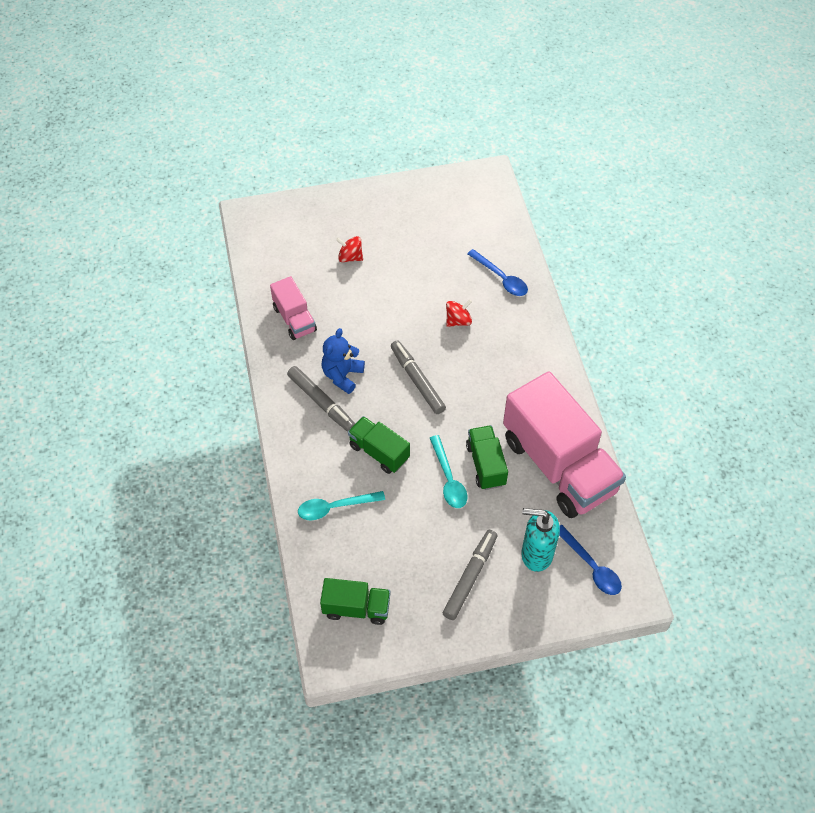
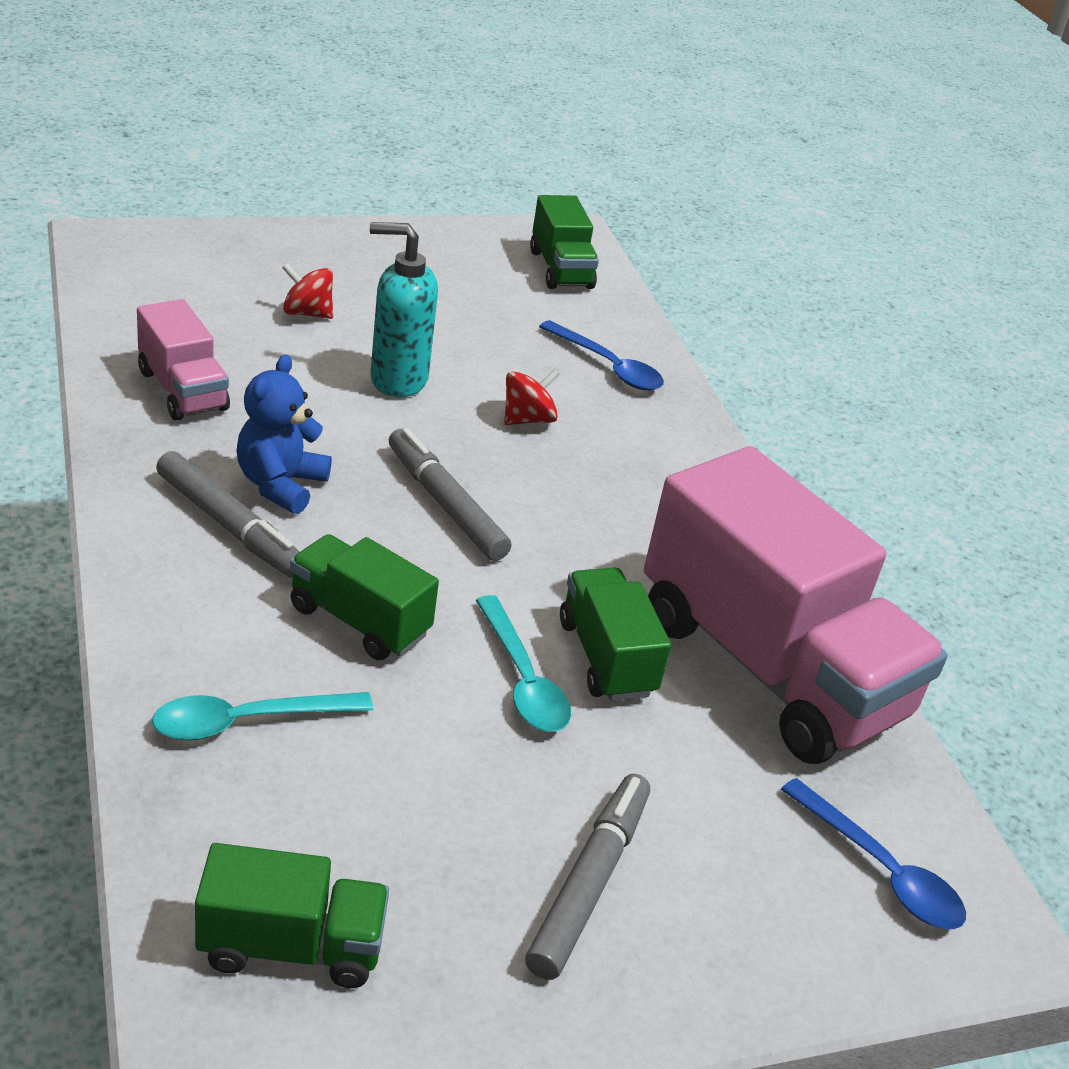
camera: 10 degrees left, 20 degrees down
turquoise soap dispenser [521,508,560,572] -> turquoise soap dispenser moved to [370,222,438,397]
none -> green truck [530,195,599,289]

